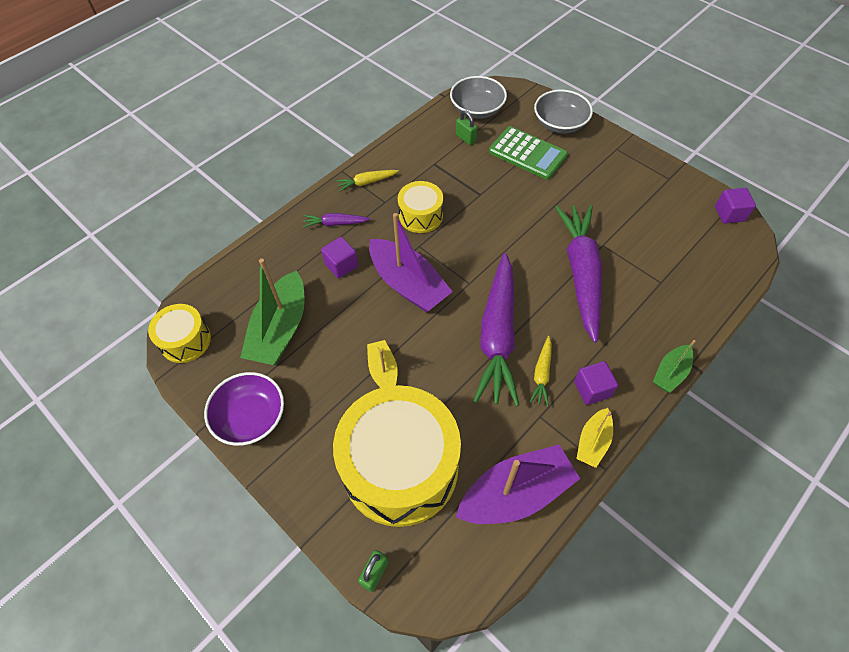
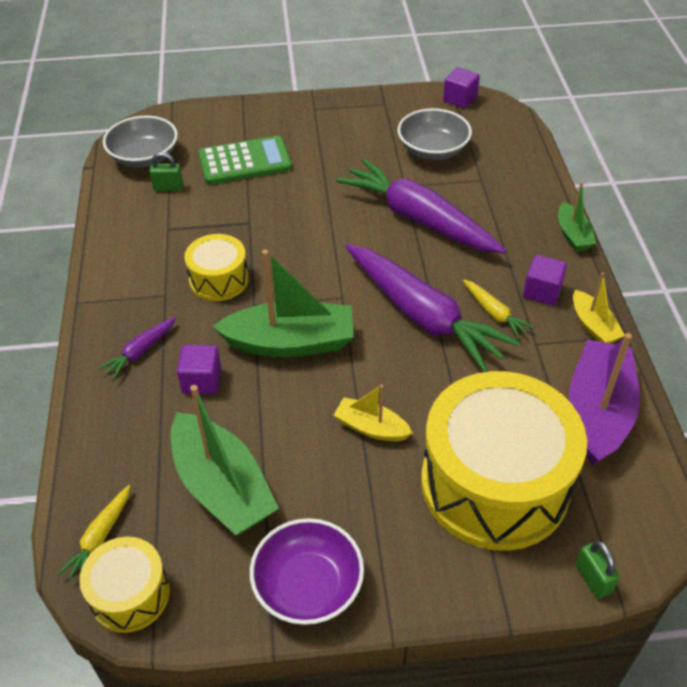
camera: 50 degrees left, 10 degrees down
yellow carrot [335,170,399,192] -> yellow carrot moved to [57,485,130,584]
purple boat [369,213,453,312] -> green boat [212,249,354,357]
grey bowl [534,90,593,134] -> grey bowl moved to [397,108,472,160]

